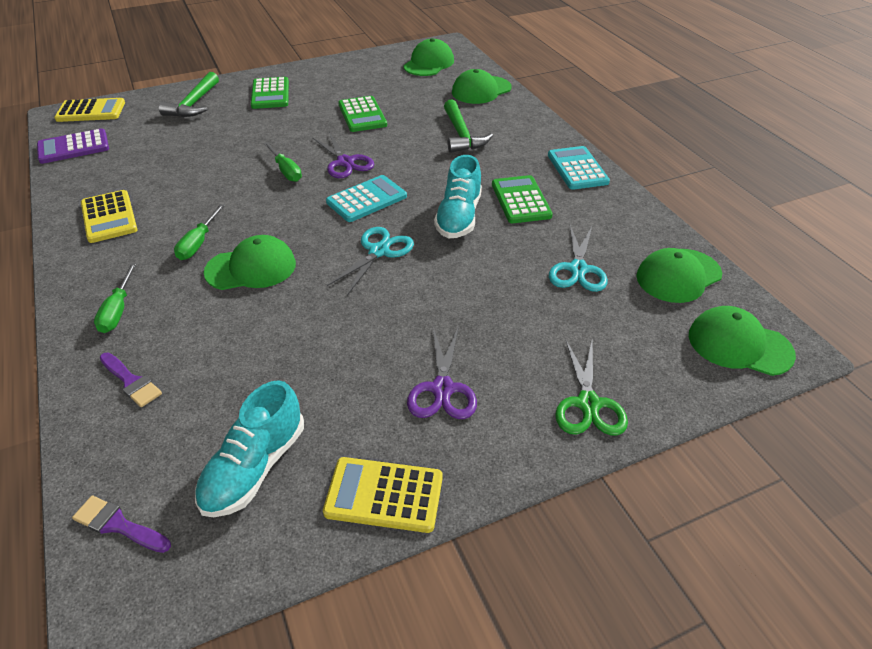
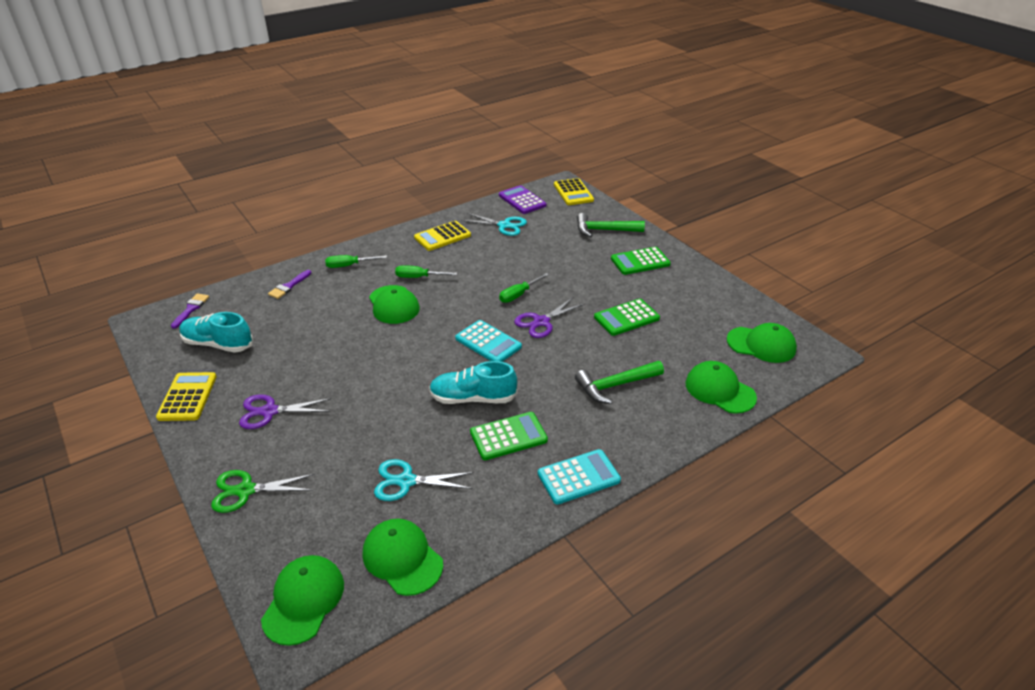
camera: 80 degrees right, 5 degrees down
turquoise scissors [327,227,414,295] -> turquoise scissors moved to [461,213,527,236]

